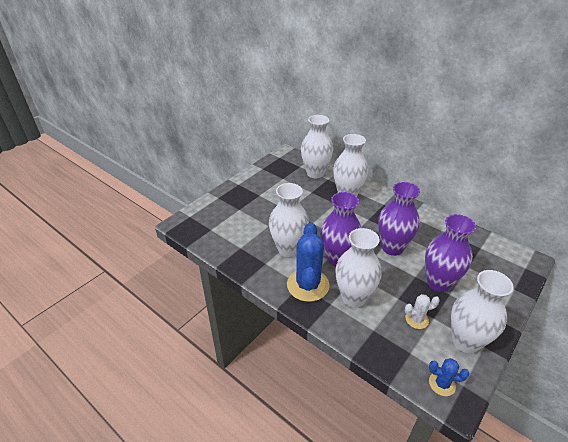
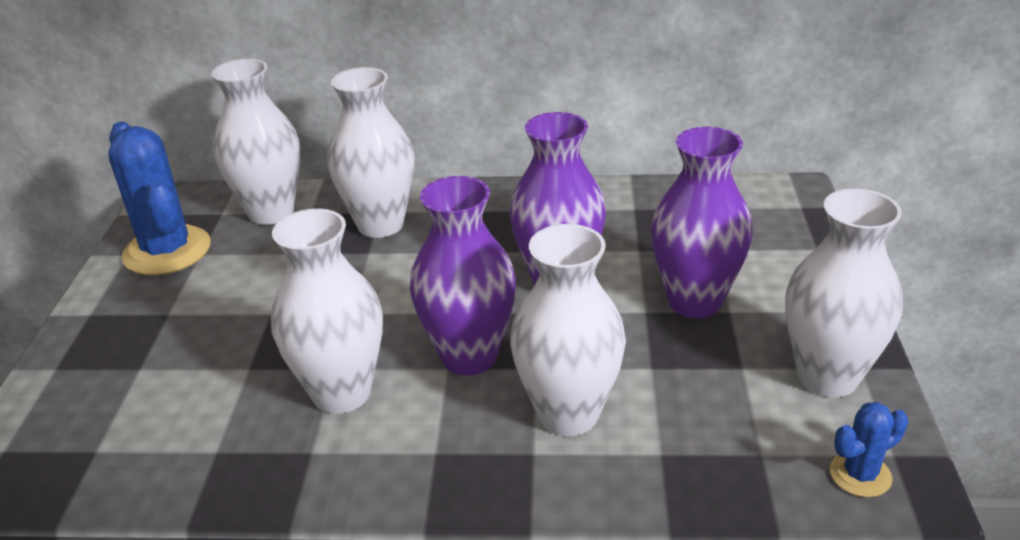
camera: 35 degrees left, 5 degrees down
blue cactus [287,222,330,302] -> blue cactus moved to [108,122,211,275]
white cactus [405,294,440,329] -> none

